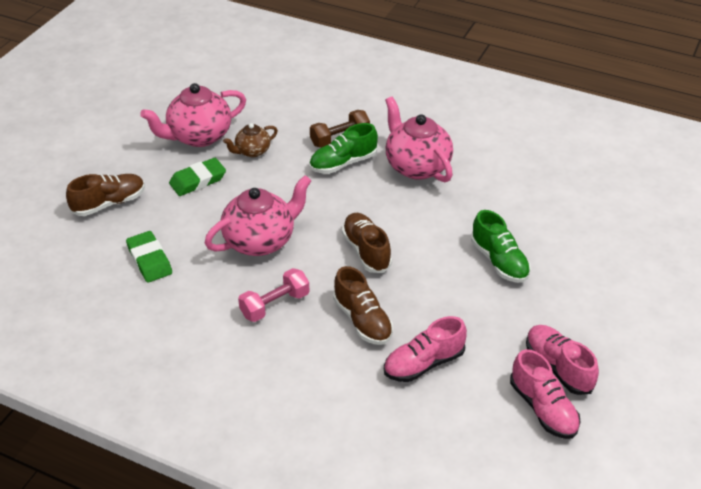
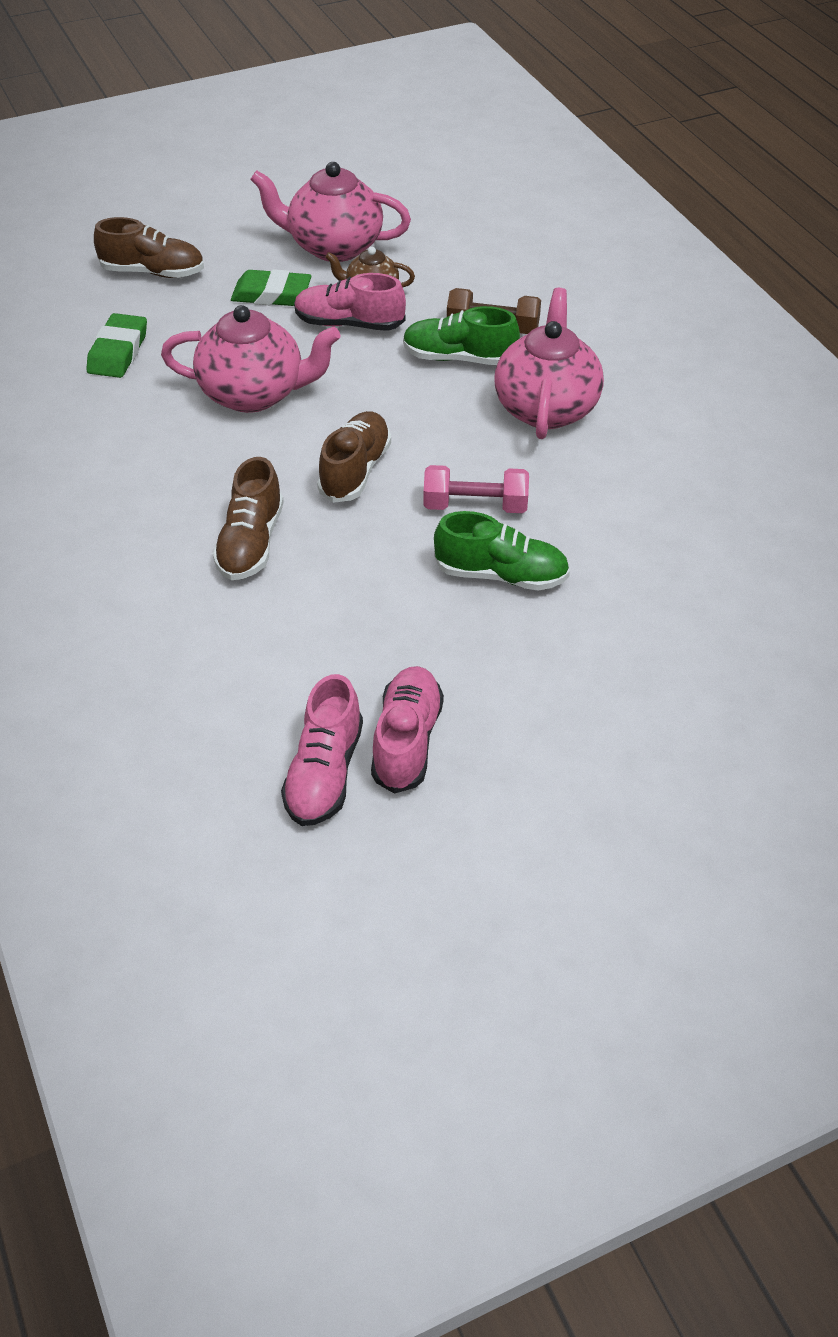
camera: 40 degrees right, 5 degrees up
pink dumbbell [238,268,309,322] -> pink dumbbell moved to [424,465,529,513]
pink shoe [384,316,467,382] -> pink shoe moved to [294,273,406,331]
green shoe [471,210,531,283] -> green shoe turned 90 degrees counterclockwise [434,511,570,591]

